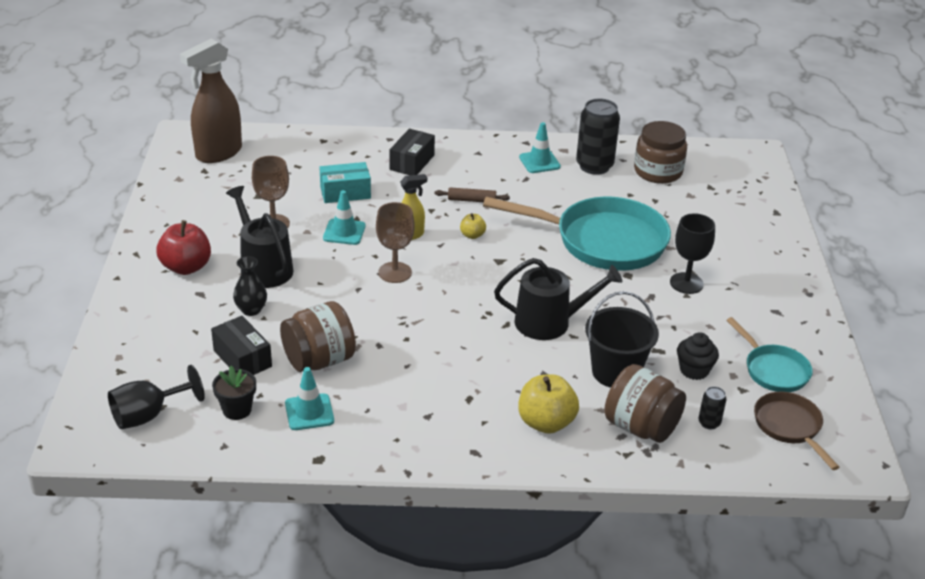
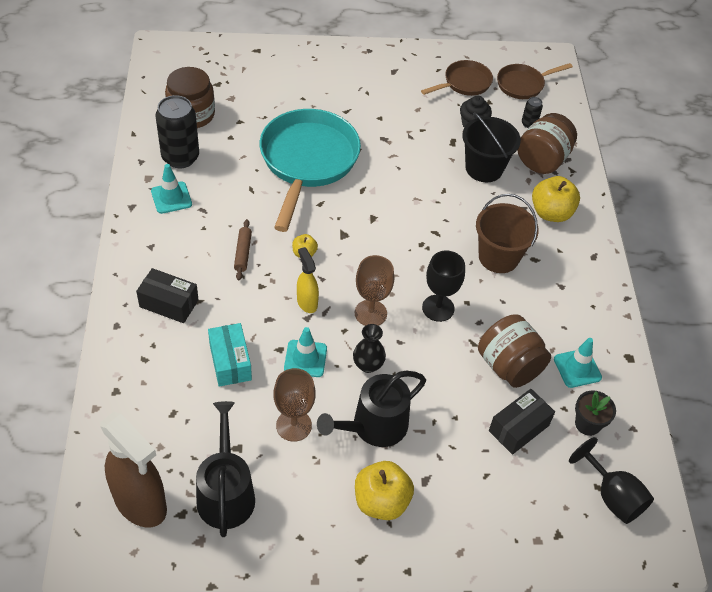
camera: 95 degrees left, 15 degrees up
red apple [157,220,211,275] -> yellow apple [355,461,414,520]
black vase [233,256,267,316] -> black vase moved to [353,324,386,373]
black watering can [494,258,623,340] -> black watering can moved to [196,401,255,537]
black goblet [670,213,715,294] -> black goblet moved to [422,251,465,322]
turquoise pan [726,317,813,392] -> brown pan [421,60,493,96]
none -> brown bucket [476,194,539,273]

